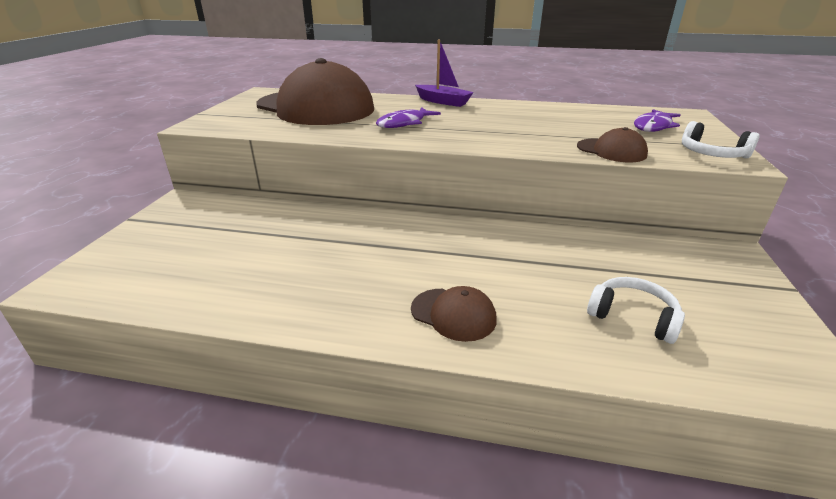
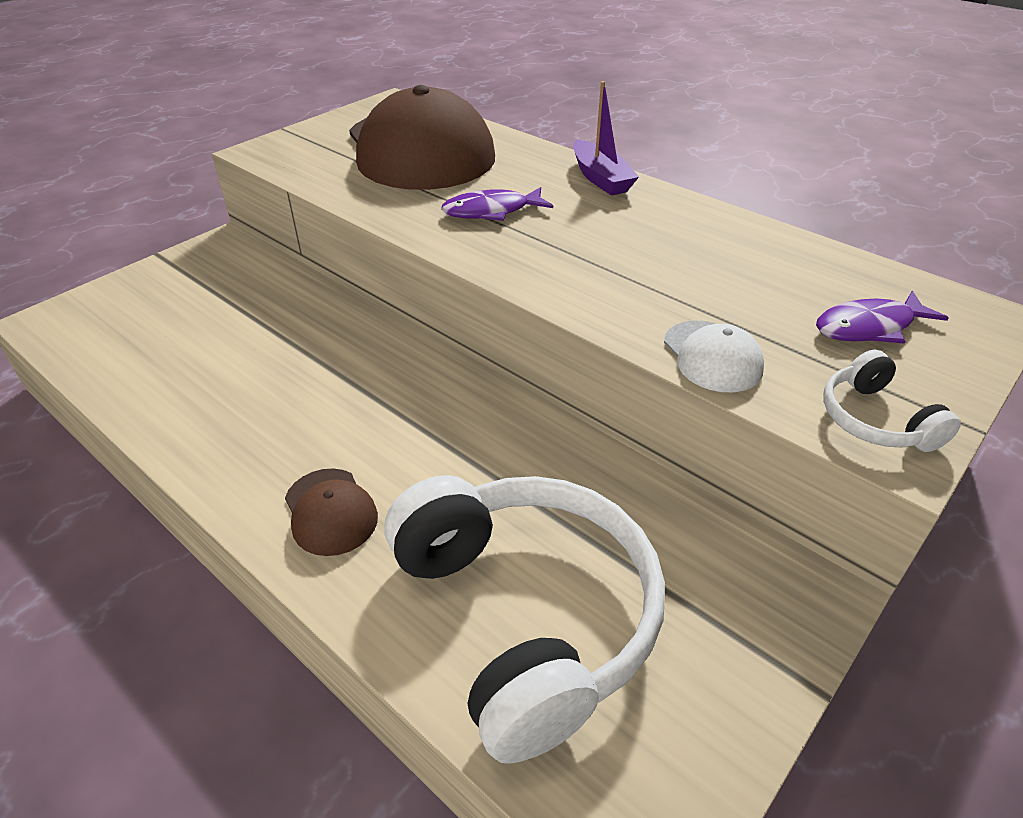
camera: 30 degrees right, 10 degrees up
brown cap [577,127,648,162] -> white cap [664,321,764,392]
white headphones [587,277,685,344] -> white headphones [384,475,665,764], size x2.26

